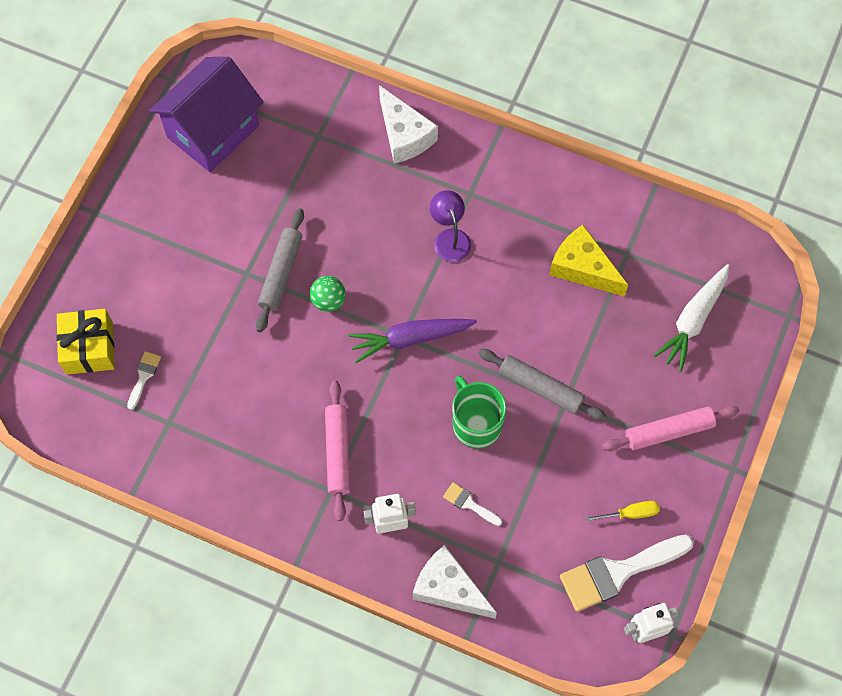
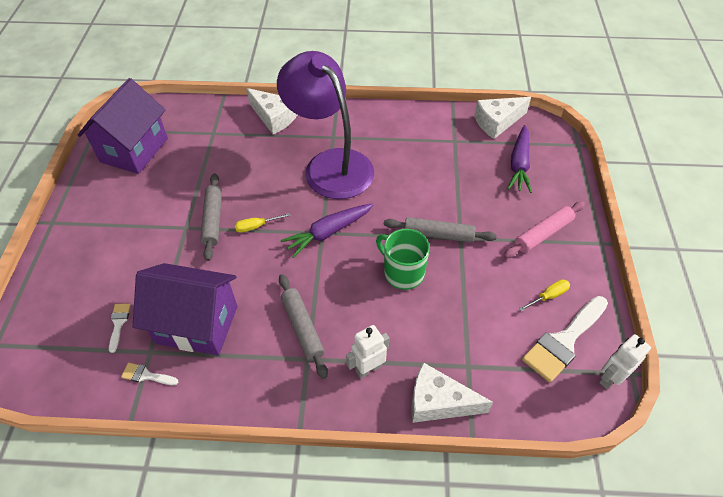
camera: 20 degrees left, 15 degrees down
yellow gift [56,309,115,375] -> none
green ball [310,276,346,312] -> yellow screwdriver [235,213,291,233]
pink rolling pin [325,381,350,521] -> grey rolling pin [279,274,328,379]
purple lamp [430,190,471,262] -> purple lamp [277,51,374,199], size x2.49
white brush [443,482,502,526] -> white brush moved to [121,363,178,385]
yellow cheese [549,225,628,297] -> none
white carrot [653,264,730,372] -> purple carrot [507,125,532,193]
none -> purple house [133,263,237,355]
none -> white cheese [474,97,531,139]

